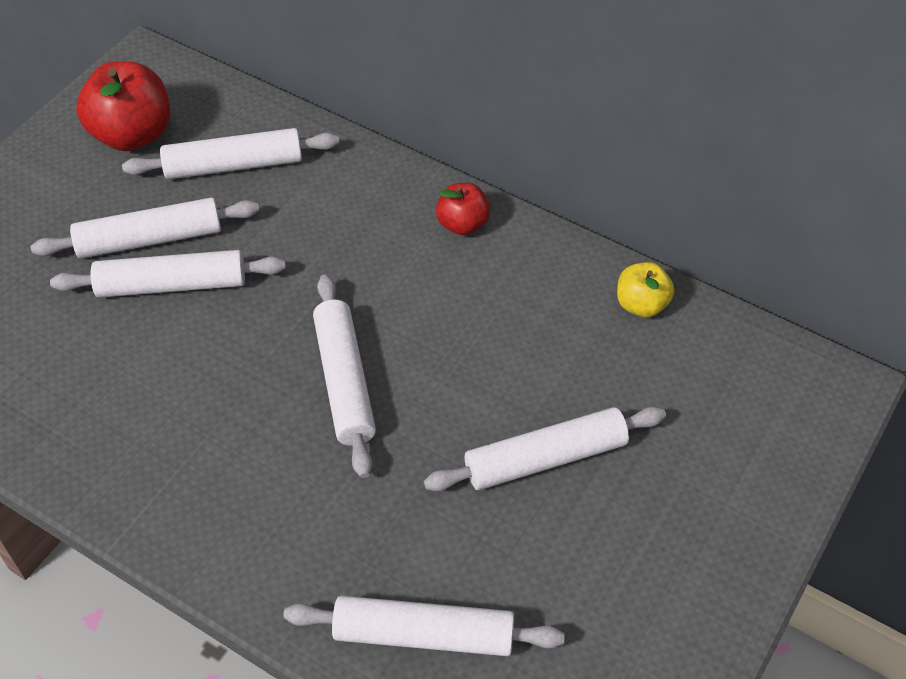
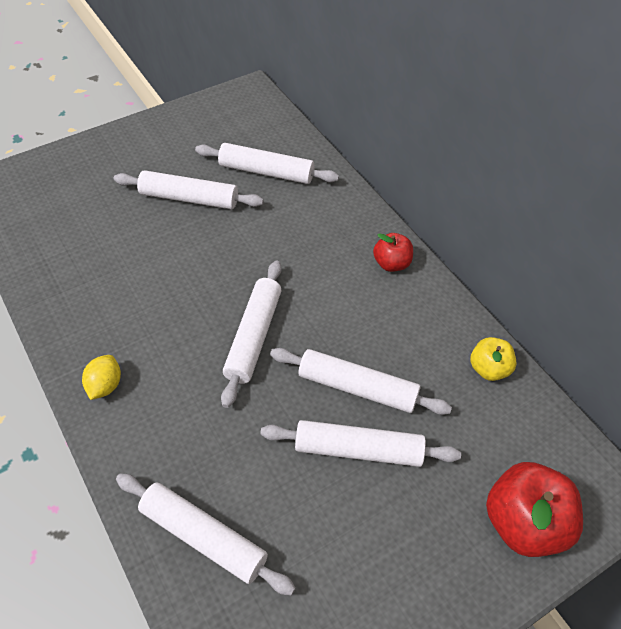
camera: 25 degrees right, 0 degrees up
white rolling pin [50,250,286,298] -> white rolling pin moved to [270,348,452,415]
red apple [76,61,170,151] -> red apple moved to [486,462,583,557]
none -> yellow lemon [82,355,121,400]

